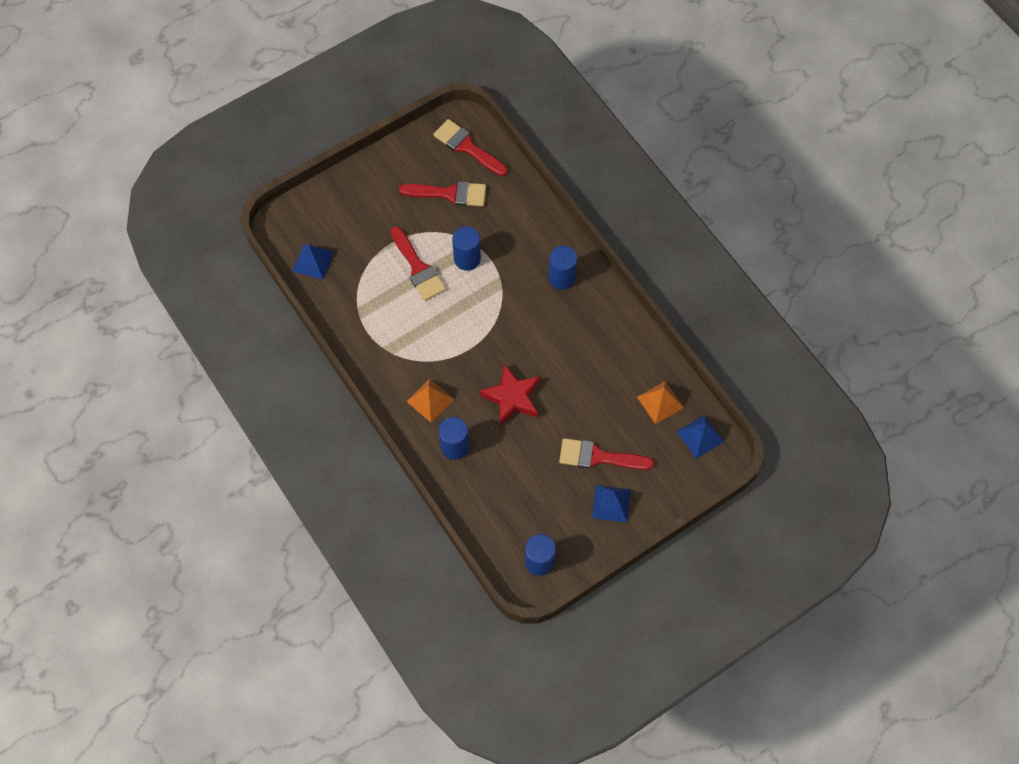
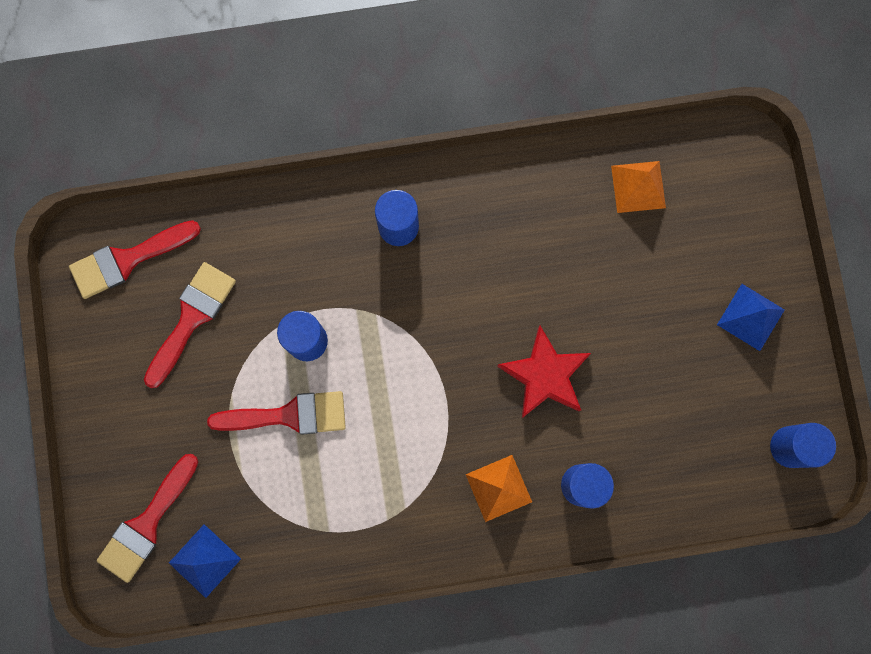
camera: 65 degrees left, 15 degrees up
red brush [559,438,654,470] -> red brush moved to [97,454,198,583]
blue pyramid [677,414,725,459] -> none

